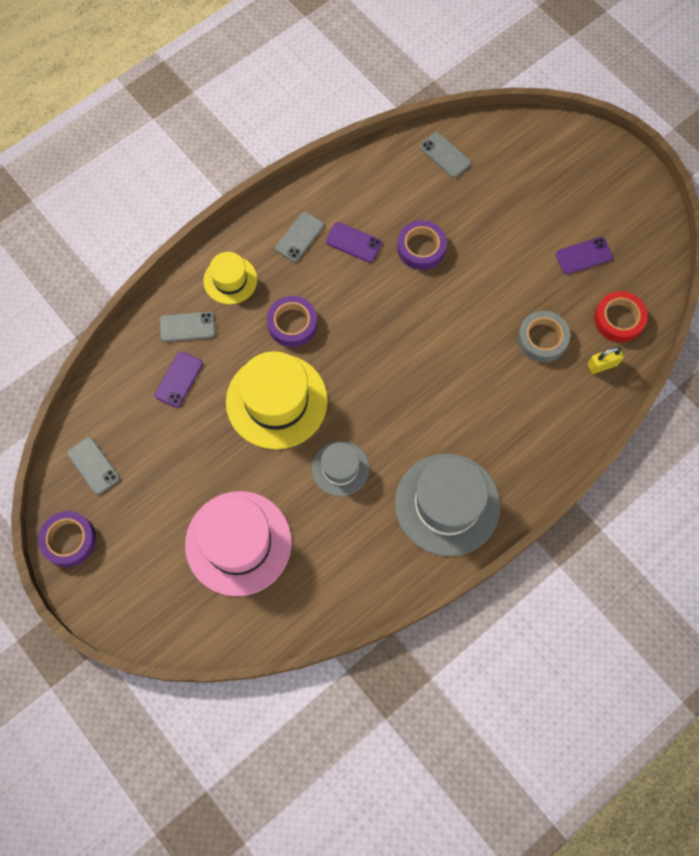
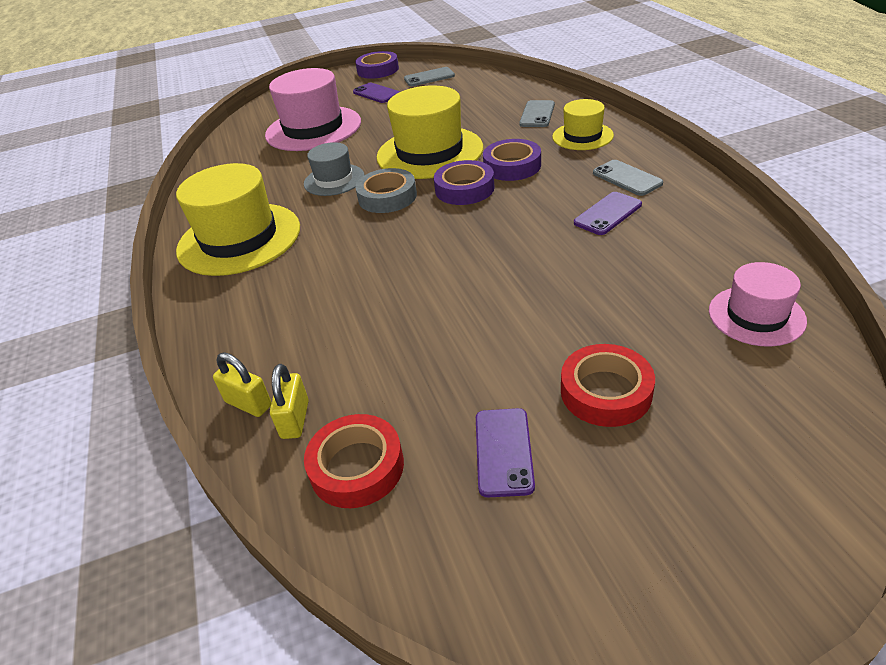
camera: 115 degrees right, 30 degrees down
purple phone [155,352,203,408] -> purple phone moved to [353,83,399,103]
grey hat [395,453,500,556] -> yellow hat [176,163,300,276]
purple tape [397,220,447,270] -> purple tape moved to [434,160,495,205]
grey phone [420,132,471,178] -> pink hat [709,262,807,347]
grey tape [518,311,570,362] -> grey tape moved to [355,168,417,213]
none -> yellow padlock [213,353,272,417]
none -> red tape [561,344,655,427]

